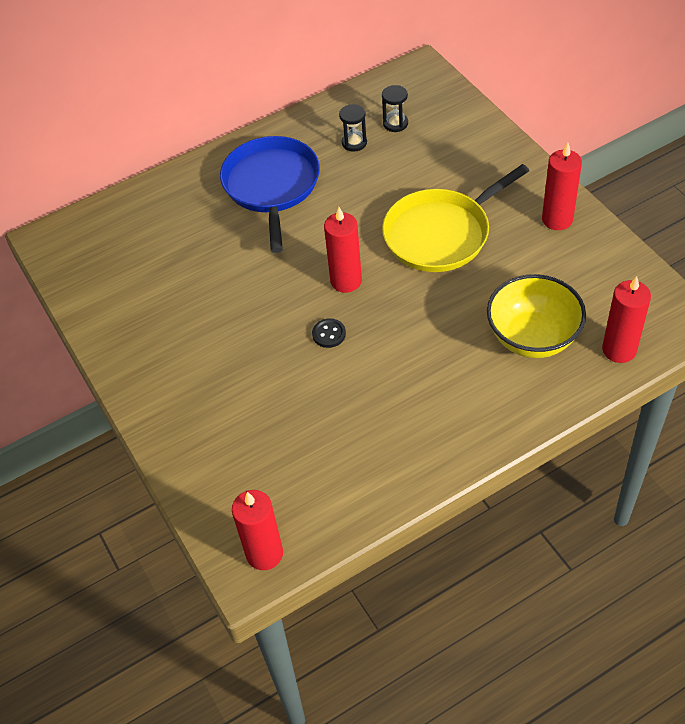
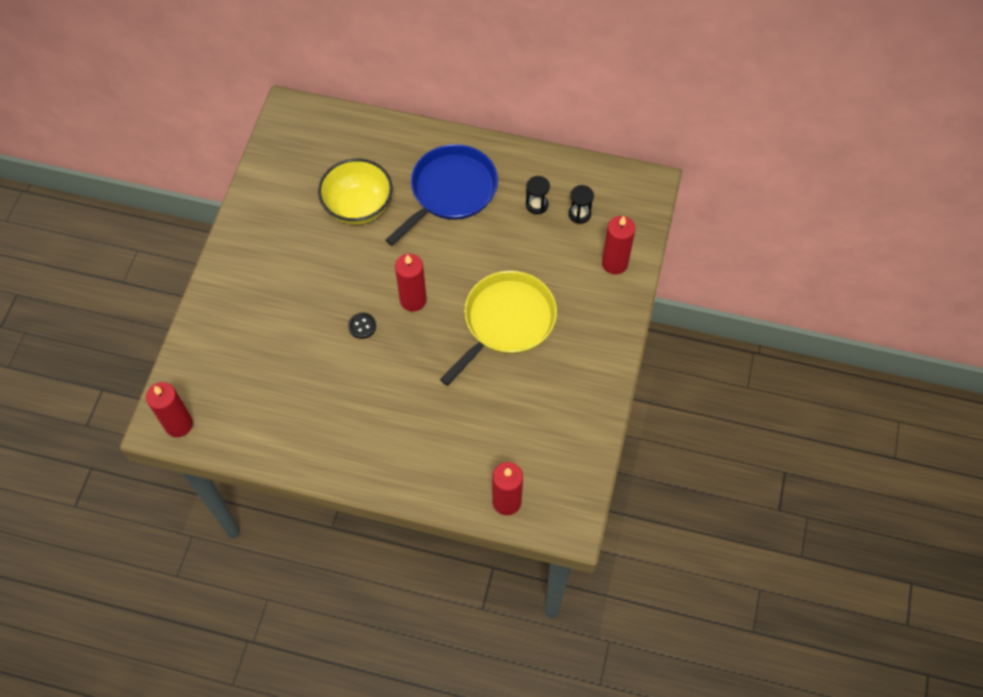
camera: 40 degrees right, 10 degrees up
yellow pan [382,164,529,272] -> yellow pan turned 120 degrees clockwise [440,271,557,386]
yellow bowl [487,274,586,358] -> yellow bowl moved to [318,158,393,225]
red candle [542,142,582,230] -> red candle moved to [602,216,635,275]

